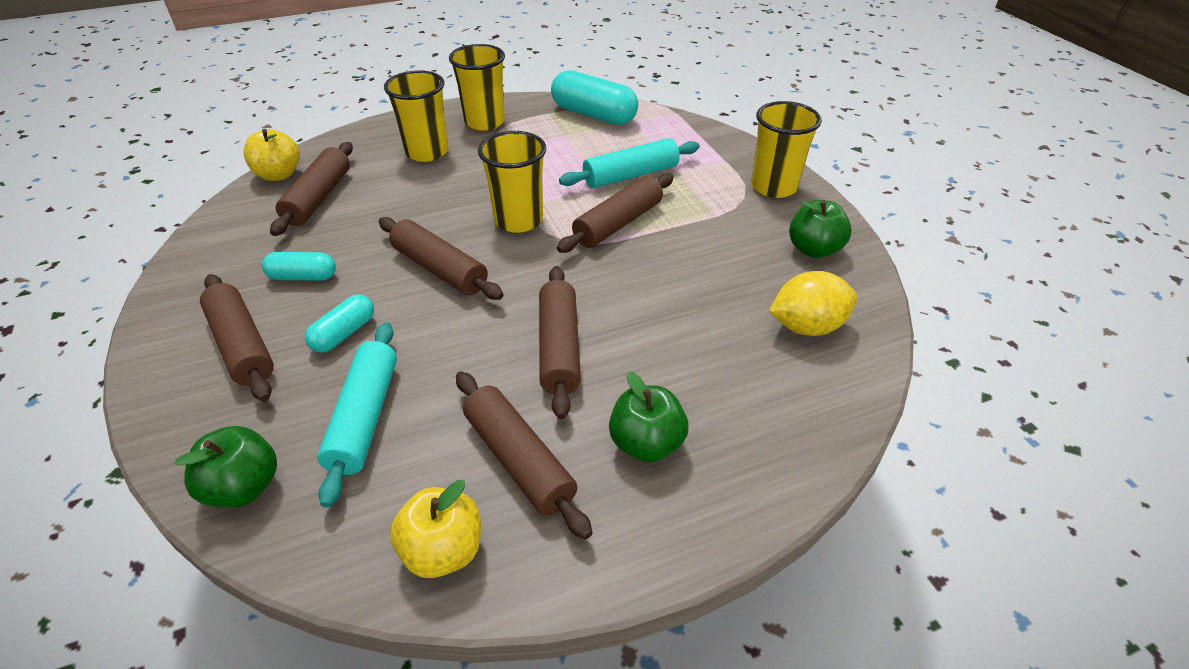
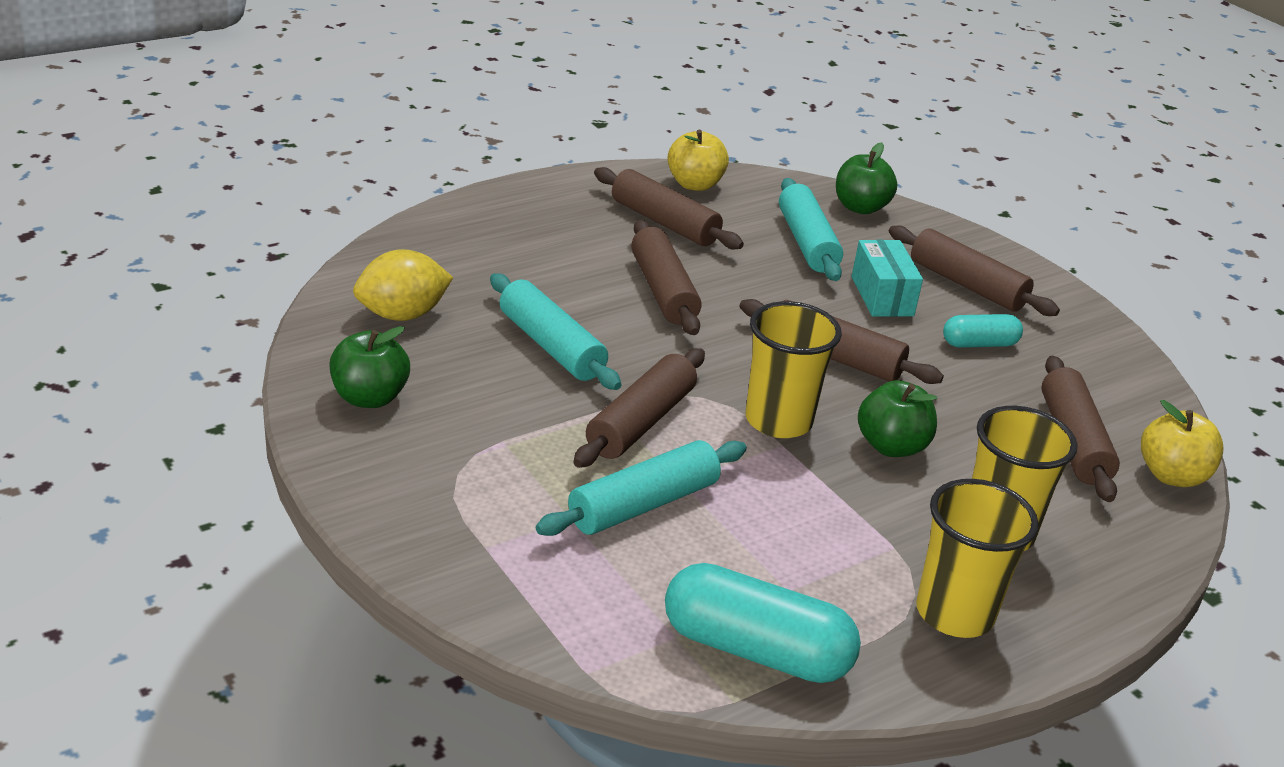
camera: 165 degrees right, 10 degrees down
turquoise capsule [305,294,374,353] -> turquoise box [852,240,923,317]
green apple [609,371,689,462] -> green apple moved to [858,380,937,457]
yellow cup [751,101,822,198] -> none
none -> turquoise rolling pin [490,273,621,390]

